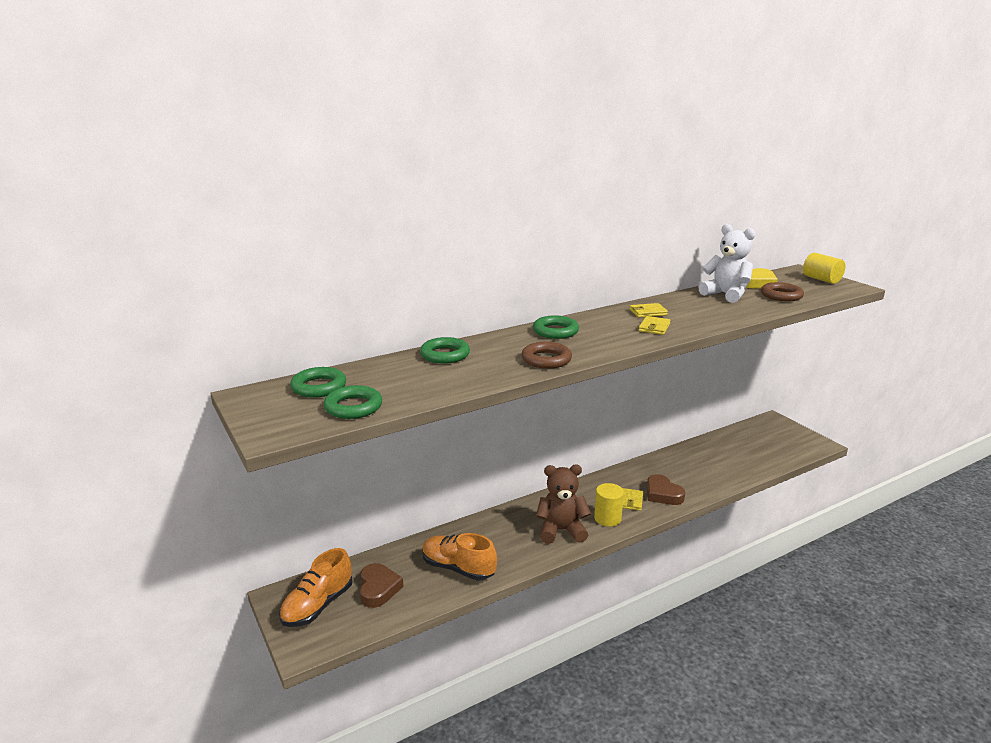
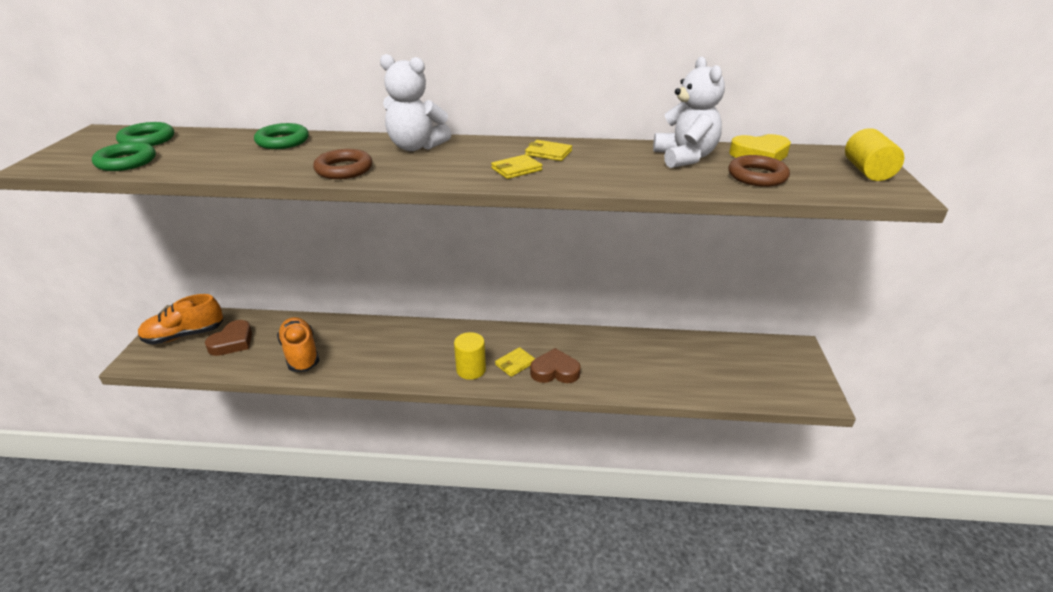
camera: 35 degrees right, 10 degrees up
green ring [533,315,579,339] -> white teddy bear [380,54,451,151]
brown teddy bear [536,465,591,544] -> none
brown heart [647,474,685,505] -> brown heart turned 90 degrees clockwise [530,348,581,383]

